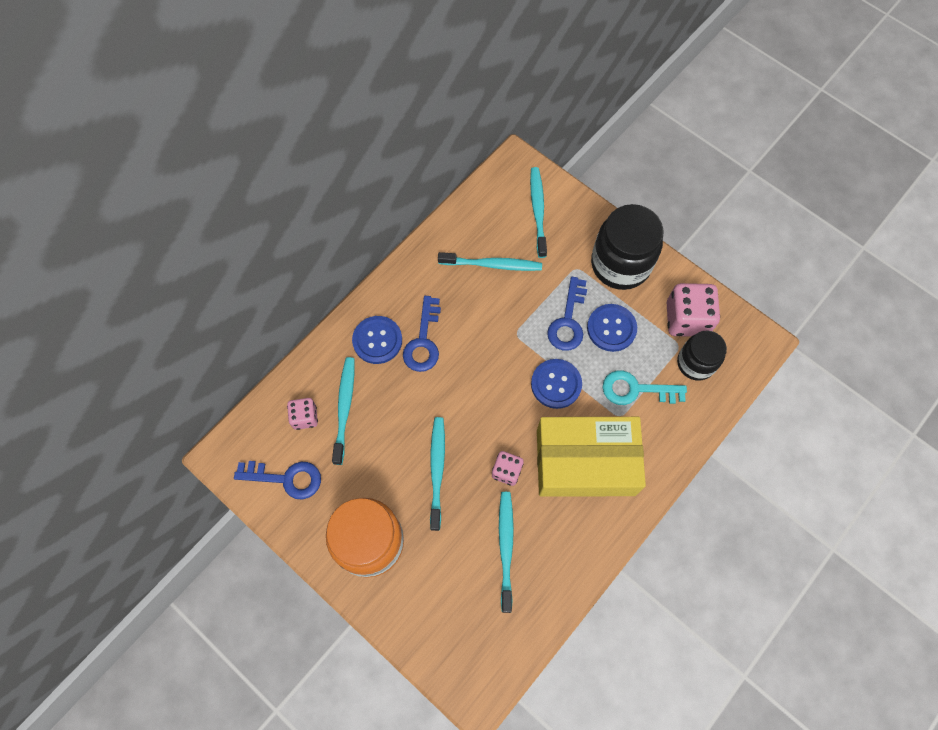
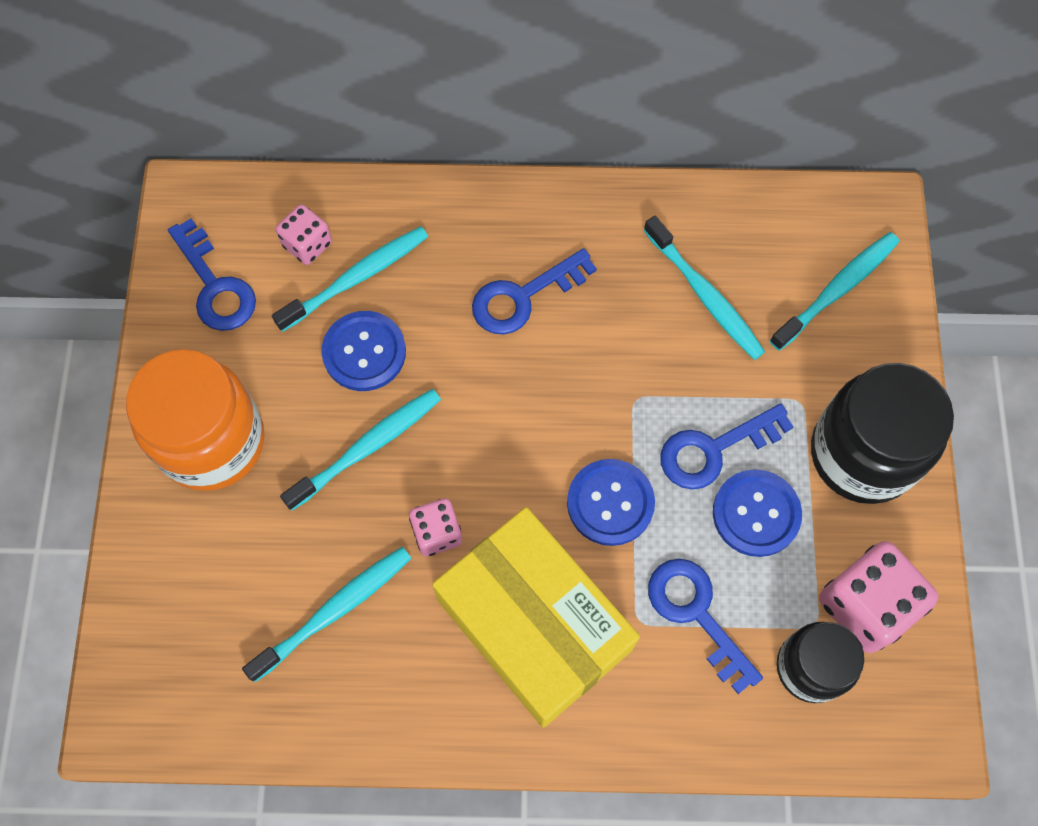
camera: 50 degrees right, 0 degrees up
blue button [352,316,402,364] -> blue button moved to [321,311,406,391]
turquoise key [603,370,687,405] -> blue key [648,559,763,694]

